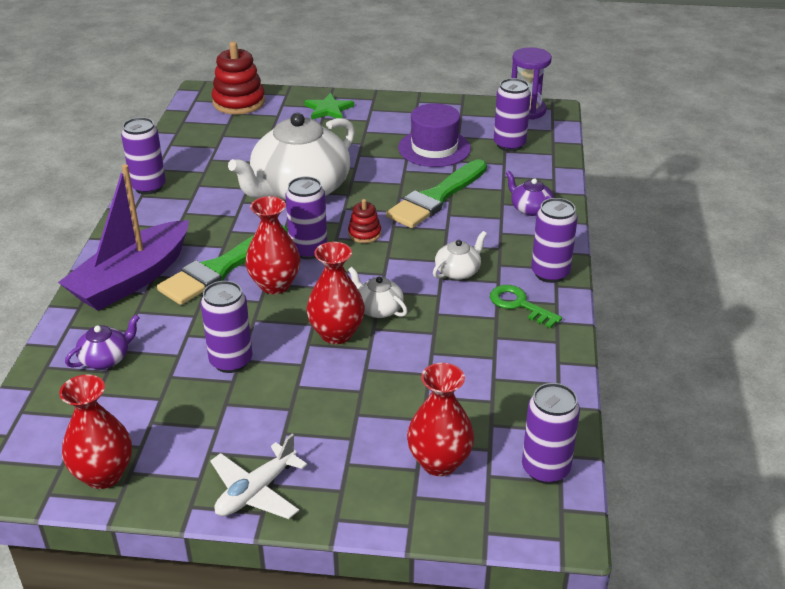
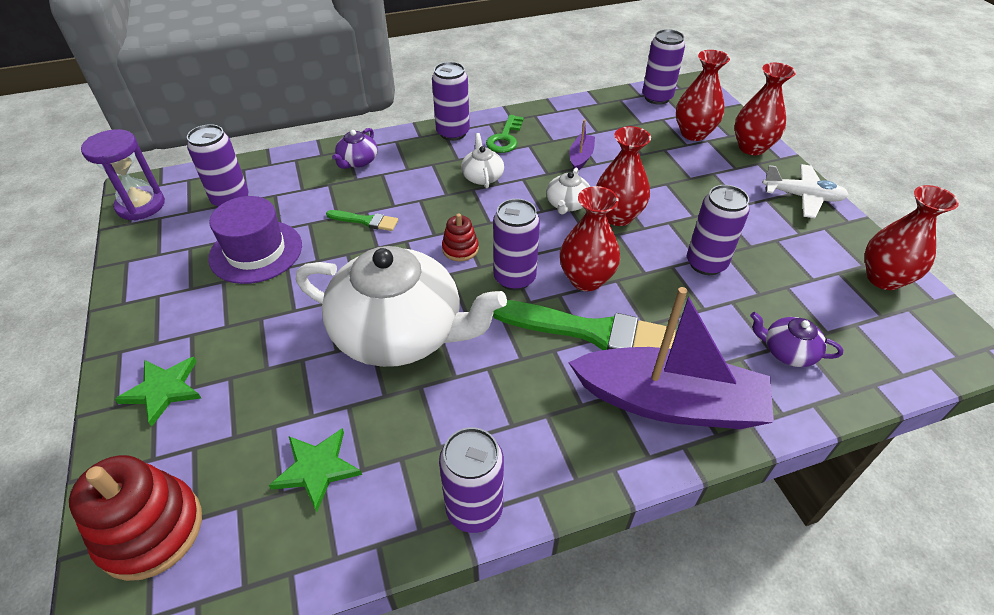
camera: 115 degrees left, 10 degrees up
green brush [386,159,487,228] -> green brush [326,210,398,231], size x0.47
white teapot [433,231,487,280] -> white teapot turned 60 degrees clockwise [461,133,504,189]
none -> green star [269,428,362,512]
none -> purple boat [569,119,595,170]
none -> red vase [734,63,796,155]

